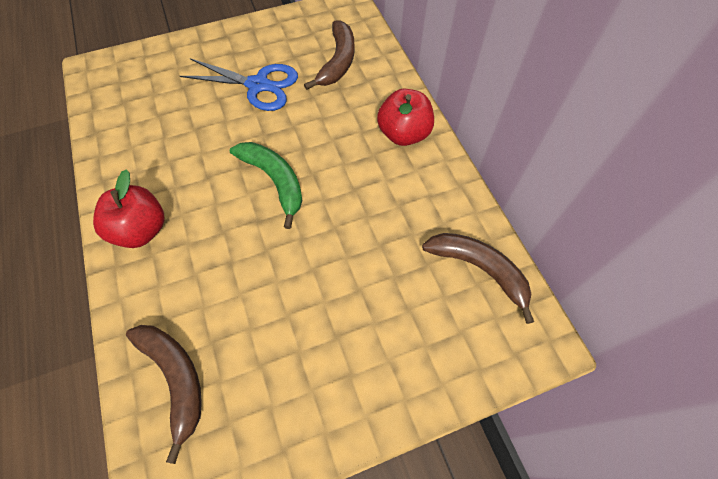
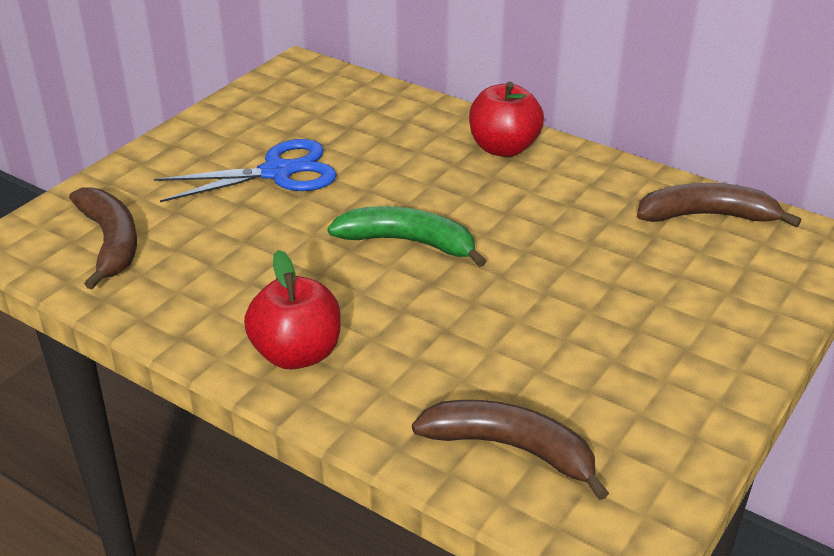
camera: 35 degrees left, 25 degrees down
brown banana [304,20,354,90] -> brown banana moved to [69,187,137,289]

